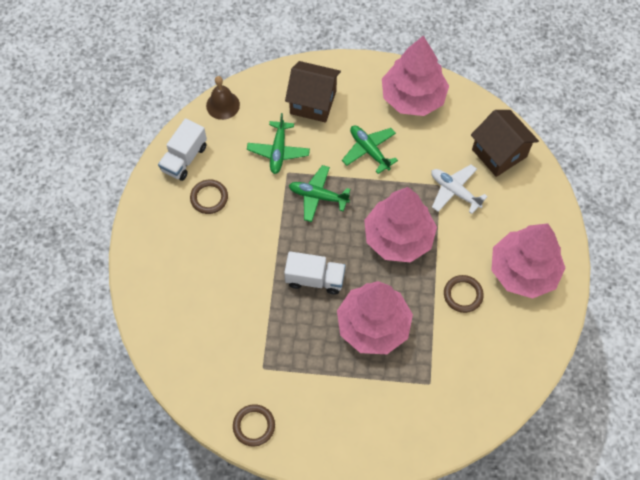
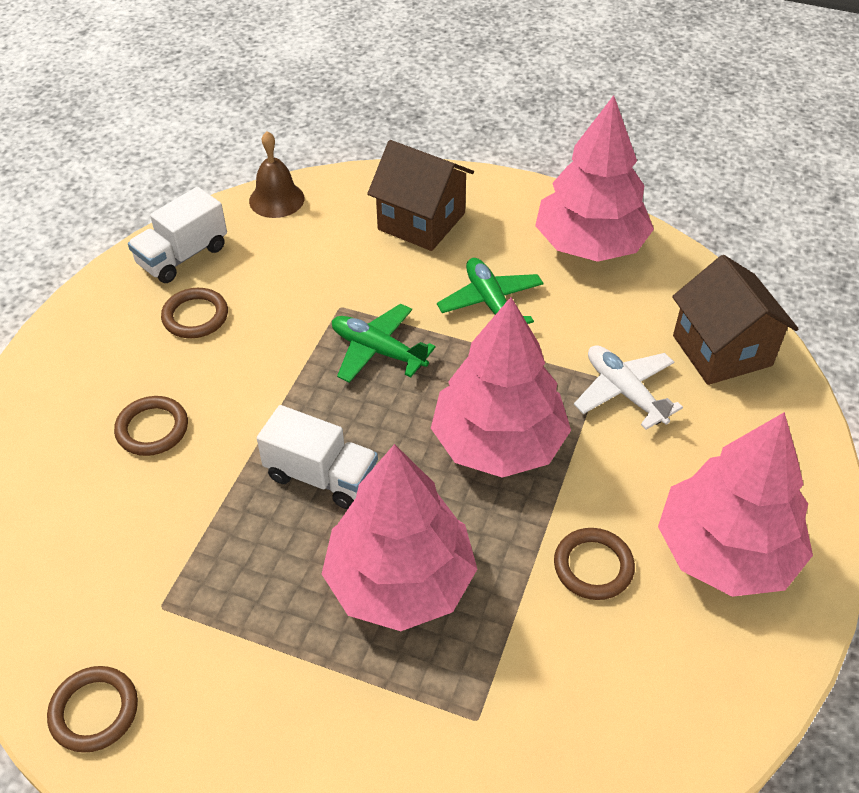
camera: 15 degrees right, 15 degrees down
green plane [247,113,310,174] -> none
none -> brown ring [114,396,188,456]

